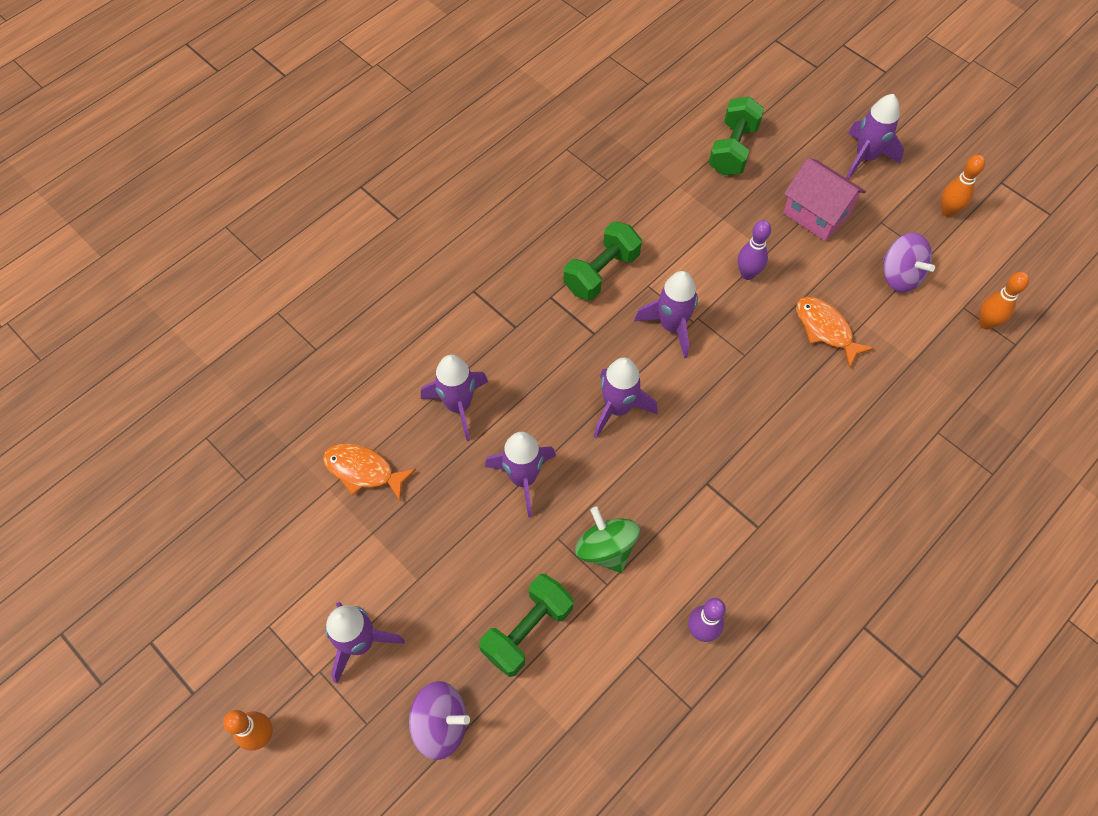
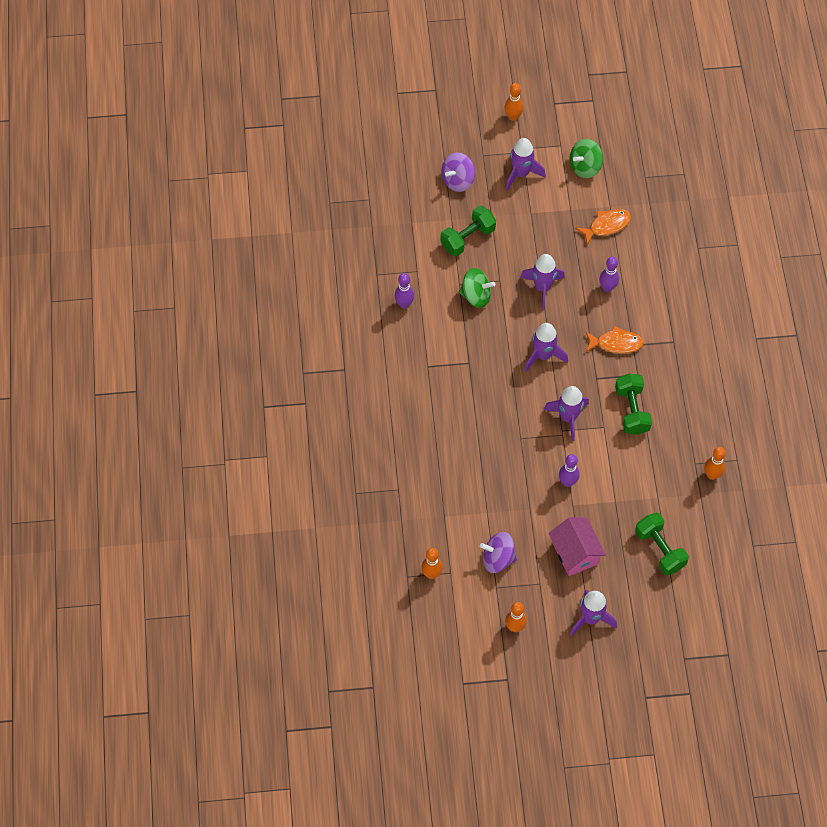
camera: 130 degrees right, 0 degrees up
purple rocket [421,355,488,441] -> purple bowling pin [599,257,619,292]
green dumbbell [479,574,574,677] -> green dumbbell turned 60 degrees clockwise [440,206,496,256]
pink house [783,158,866,241] -> pink house turned 75 degrees clockwise [549,517,606,576]
orange fish [796,297,874,368] -> orange fish moved to [585,326,644,354]
none -> green spinning top [570,139,603,178]
none -> orange bowling pin [704,447,726,480]

